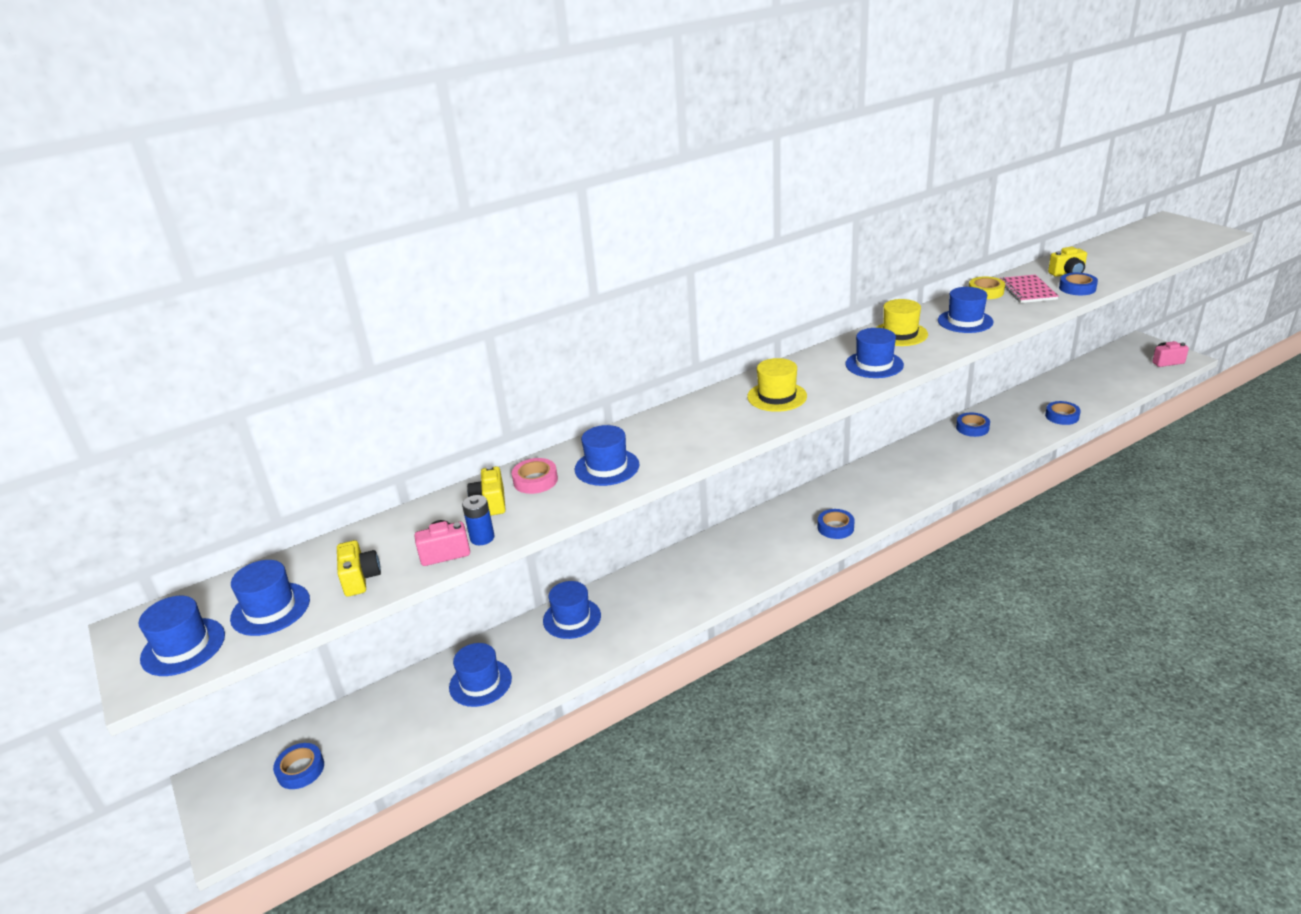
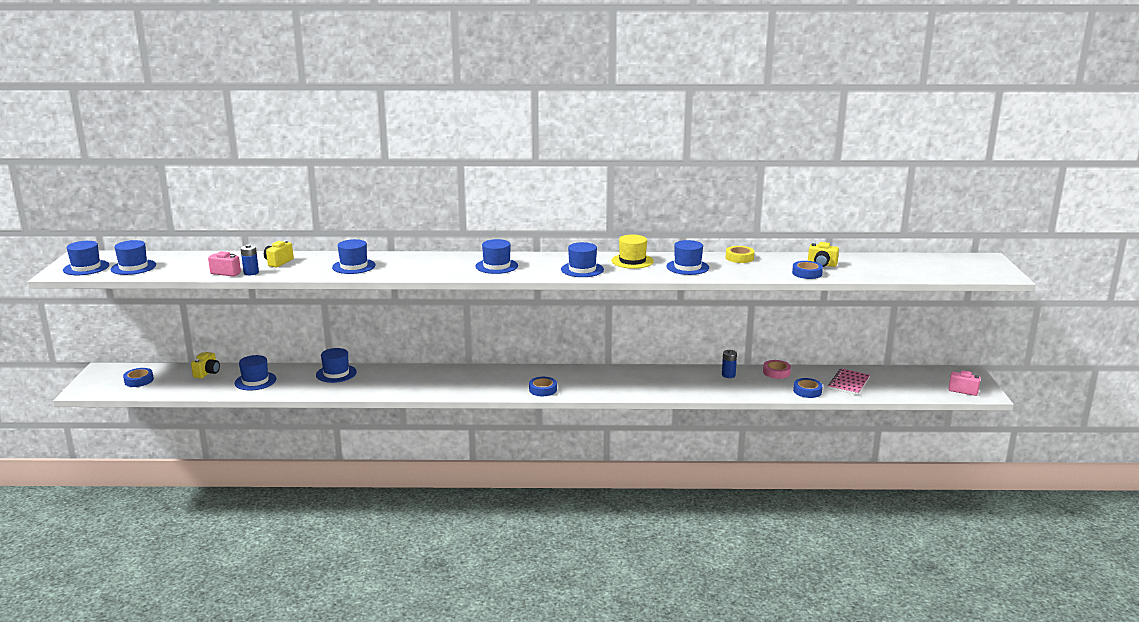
camera: 30 degrees right, 10 degrees down
yellow camera [337,540,381,597] -> yellow camera moved to [191,352,220,378]
pink tape [512,458,558,494] -> pink tape moved to [763,360,791,379]
yellow hat [747,358,807,412] -> blue hat [476,239,518,274]
blue tape [956,412,990,437] -> blue battery [722,350,737,378]
pink notebook [1000,274,1059,303] -> pink notebook moved to [828,368,870,395]

